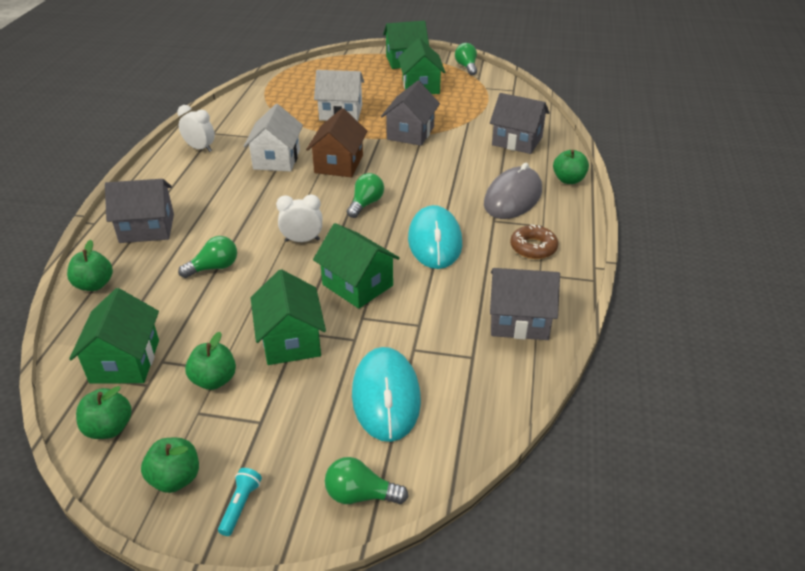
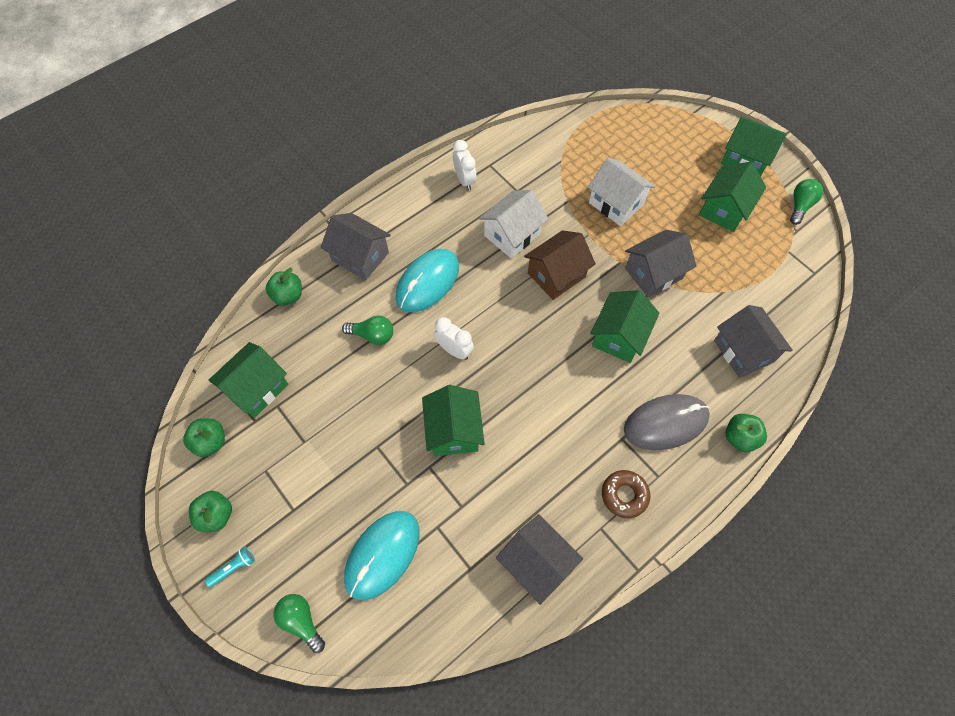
camera: 40 degrees right, 25 degrees up
green apple [185,332,236,390] -> none
green house [251,269,326,365] -> green house moved to [590,290,660,363]
green light bulb [347,173,384,218] -> none
turquoise mouse [408,205,462,269] -> turquoise mouse moved to [396,249,459,312]

